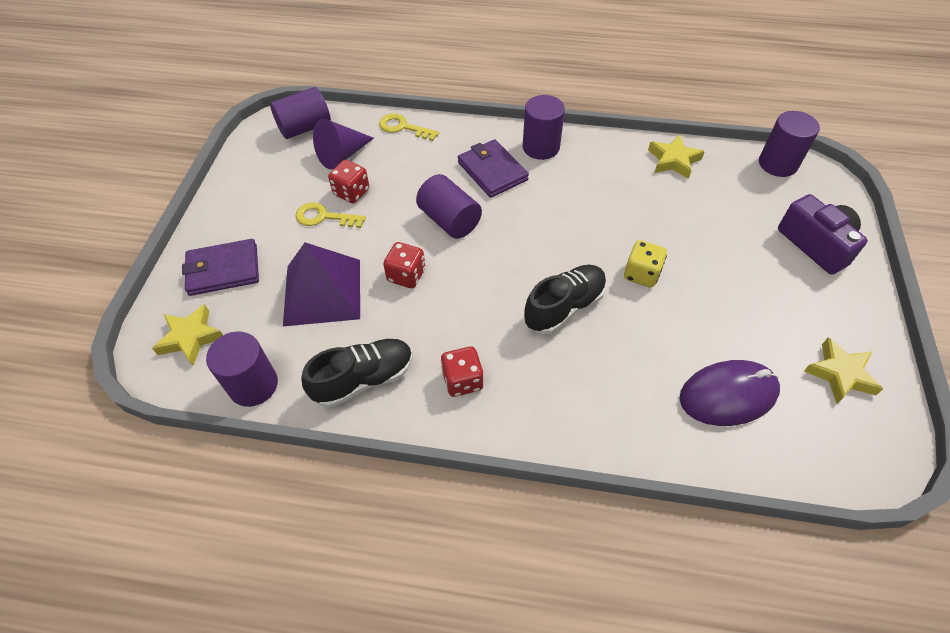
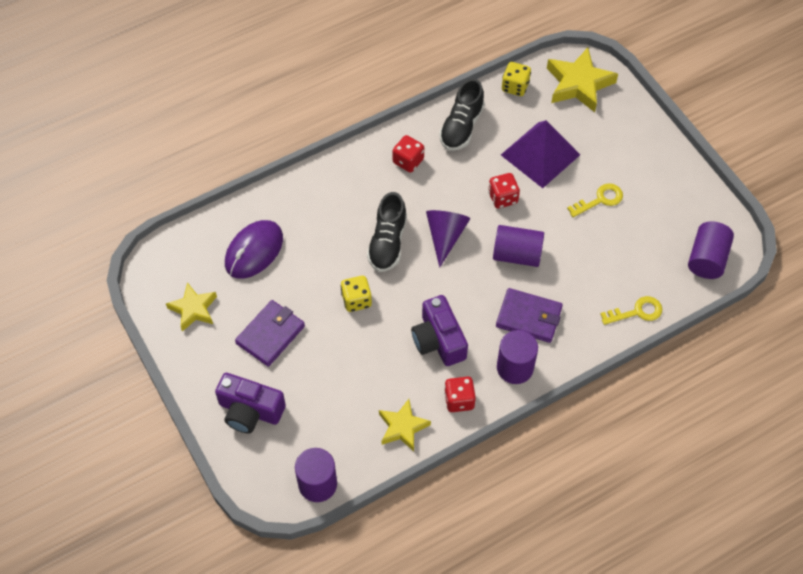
camera: 140 degrees right, 5 degrees up
yellow star [152,304,223,366] -> yellow star [547,48,618,112], size x1.56
purple wallet [182,239,259,296] -> purple wallet moved to [235,300,305,367]
purple cylinder [206,331,278,407] -> yellow dice [502,62,531,96]
purple cone [313,118,374,169] -> purple cone moved to [426,210,470,268]
red dice [328,160,369,203] -> red dice moved to [444,377,476,412]
none -> purple camera [411,295,468,366]

